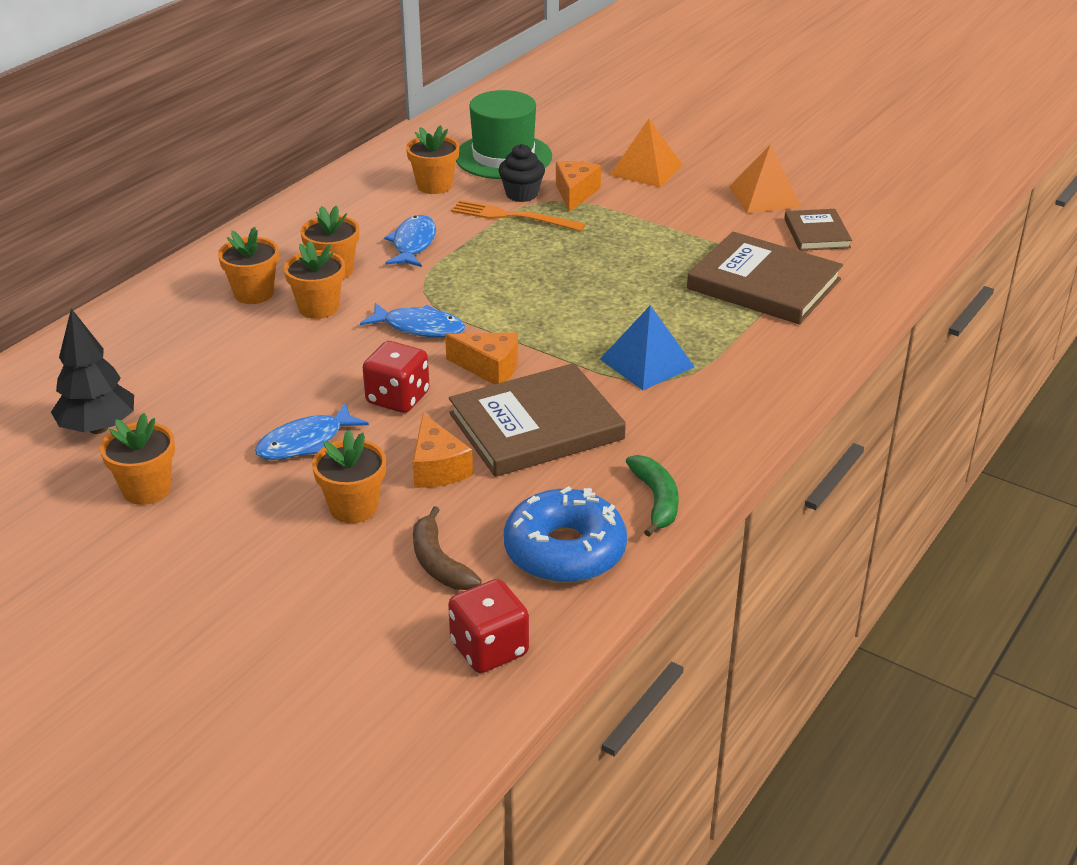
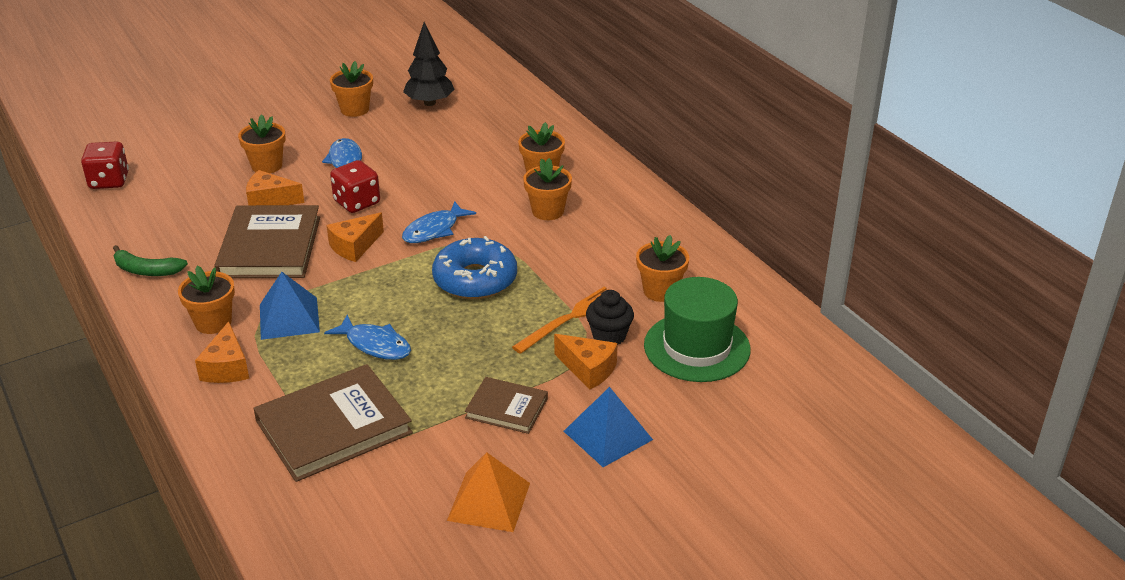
camera: 115 degrees right, 0 degrees up
orange flower pot [284,241,345,319] -> orange flower pot moved to [178,266,235,334]
blue fish [384,215,436,267] -> blue fish moved to [324,315,411,360]
brown banana [413,506,482,590] -> none
blue donut [504,486,627,583] -> blue donut moved to [432,236,517,299]
orange pyramid [610,119,682,187] -> blue pyramid [564,387,653,467]
brown book [784,209,852,251] -> brown book moved to [465,377,548,434]
none -> orange cheese [195,322,249,383]

